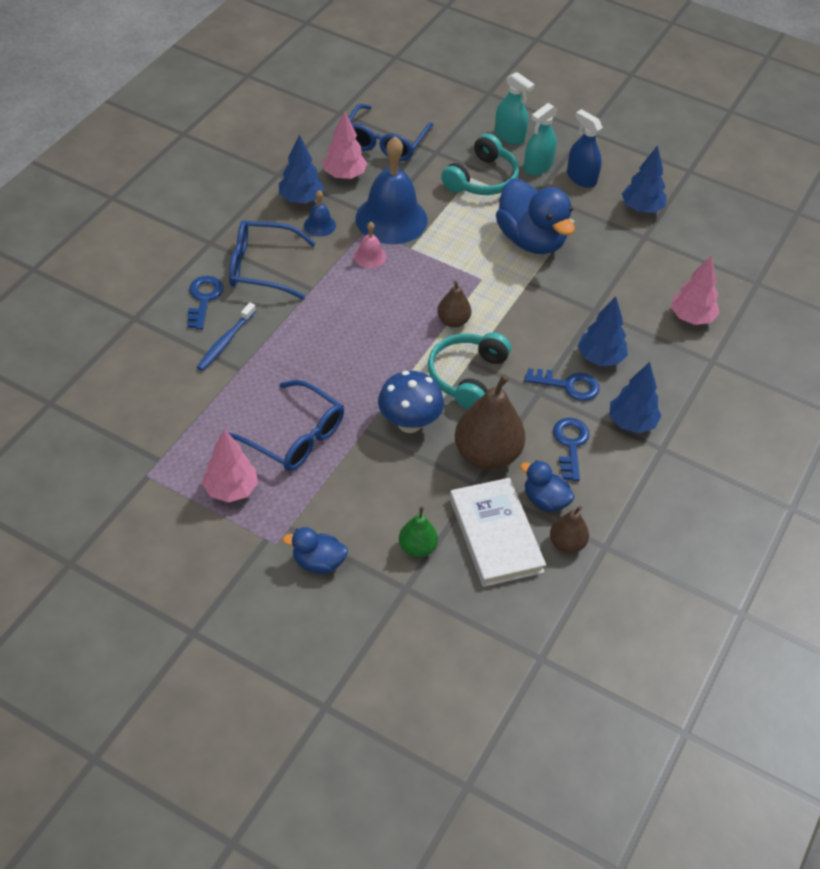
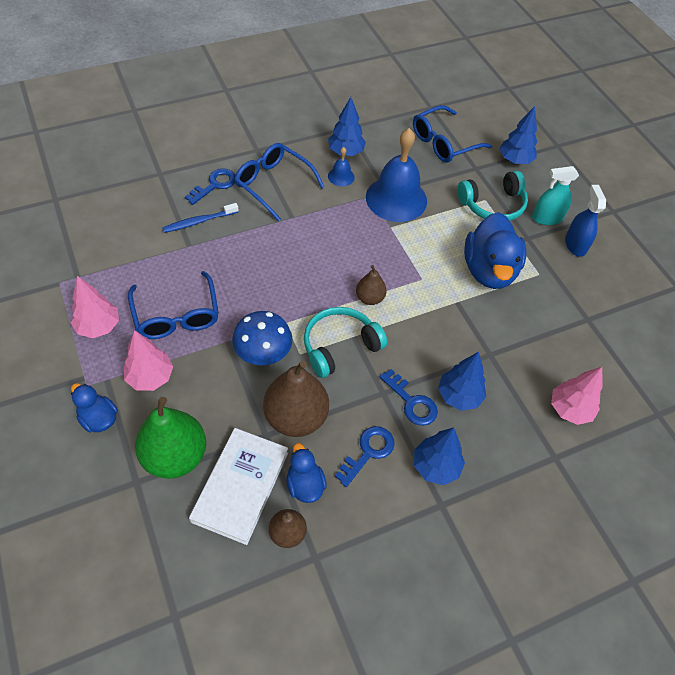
camera: 35 degrees right, 5 degrees up
pink tree [323,111,367,179] -> pink tree moved to [124,330,173,391]
pink bell [354,222,386,268] -> none
green pear [399,506,438,557] -> green pear [135,397,206,479], size x1.89
turquoise spray bottle [495,72,535,145] -> none
blue tree [622,145,667,213] -> blue tree moved to [499,106,537,164]

